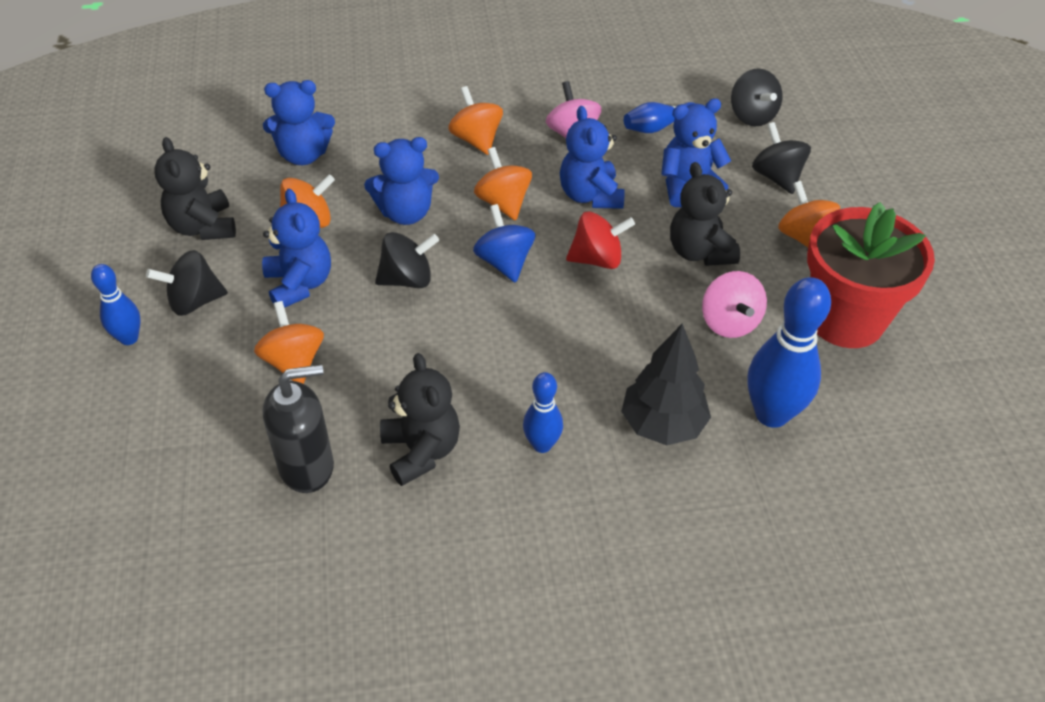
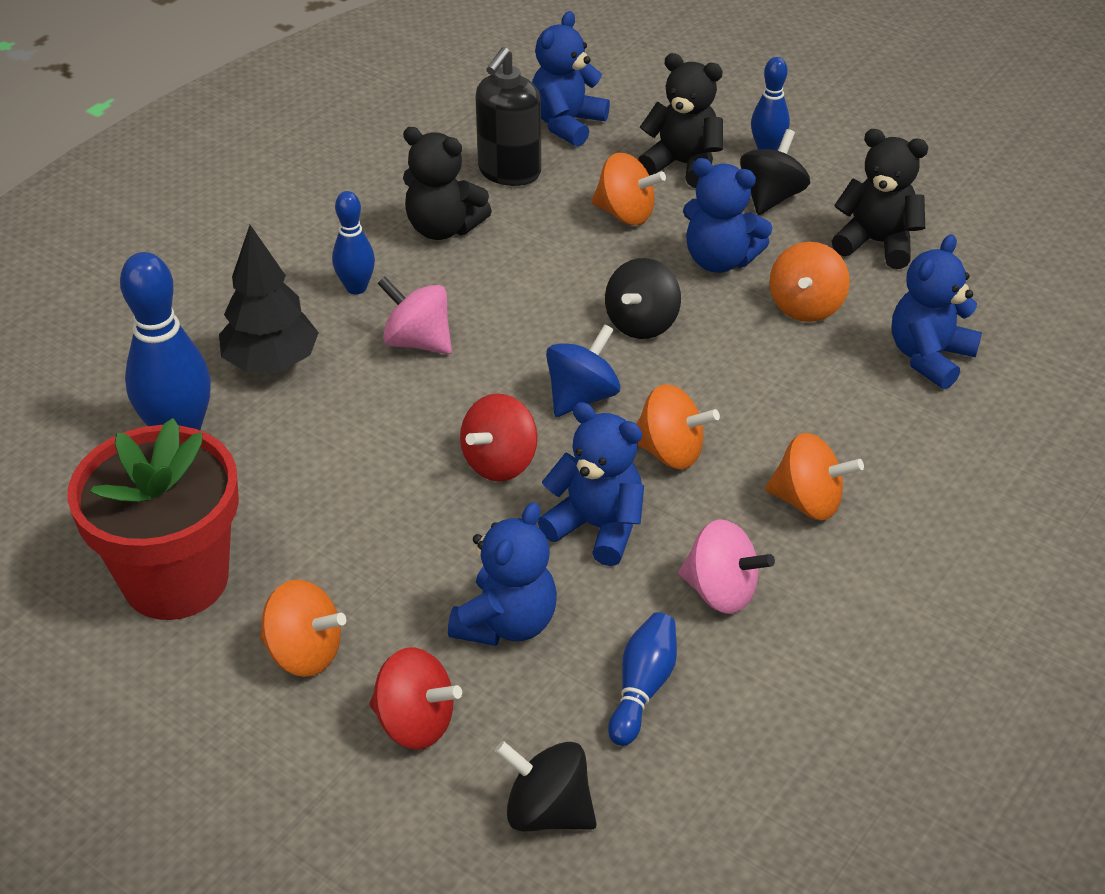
camera: 135 degrees right, 5 degrees down
blue teddy bear [364,137,439,225] -> blue teddy bear moved to [532,11,610,147]
blue spinning top [473,204,535,283] -> blue spinning top turned 75 degrees counterclockwise [546,324,620,417]
black teddy bear [670,162,740,266] -> black teddy bear moved to [638,53,723,188]
pink spinning top [702,271,767,338] -> pink spinning top moved to [377,276,452,354]
black spinning top [752,122,811,194] -> red spinning top [369,647,462,750]

